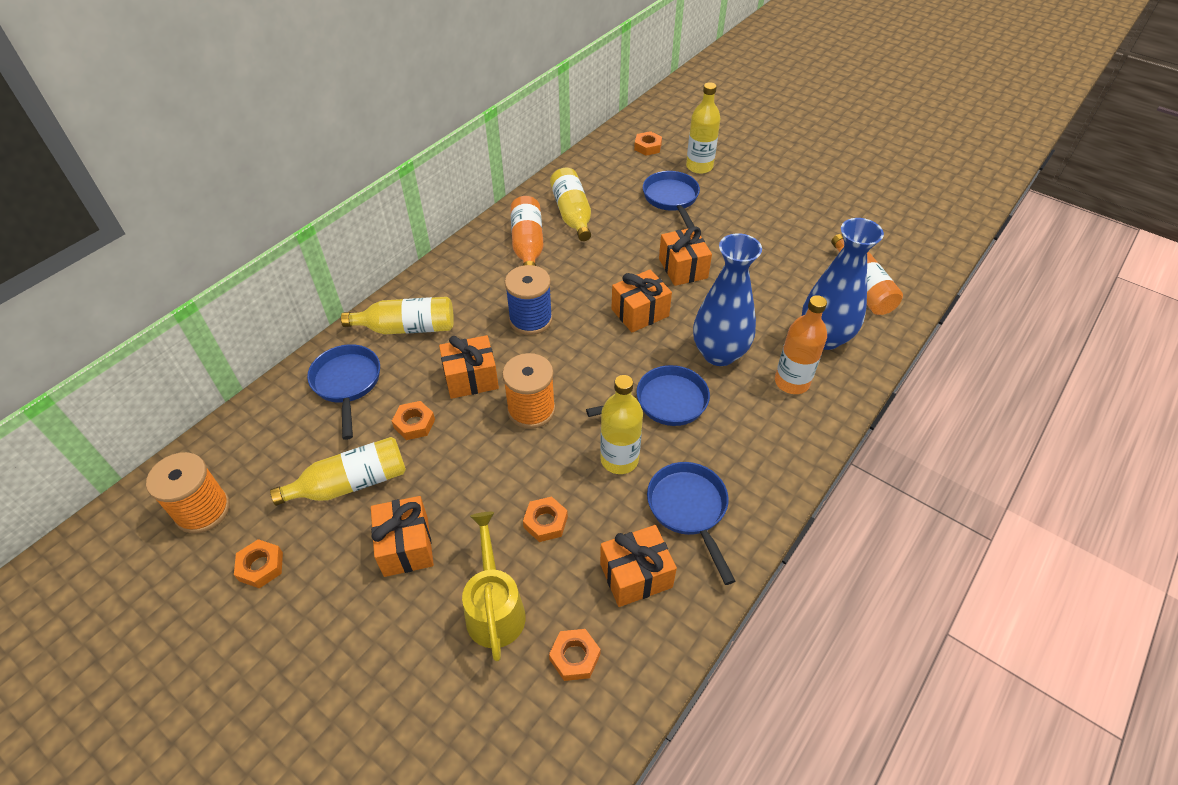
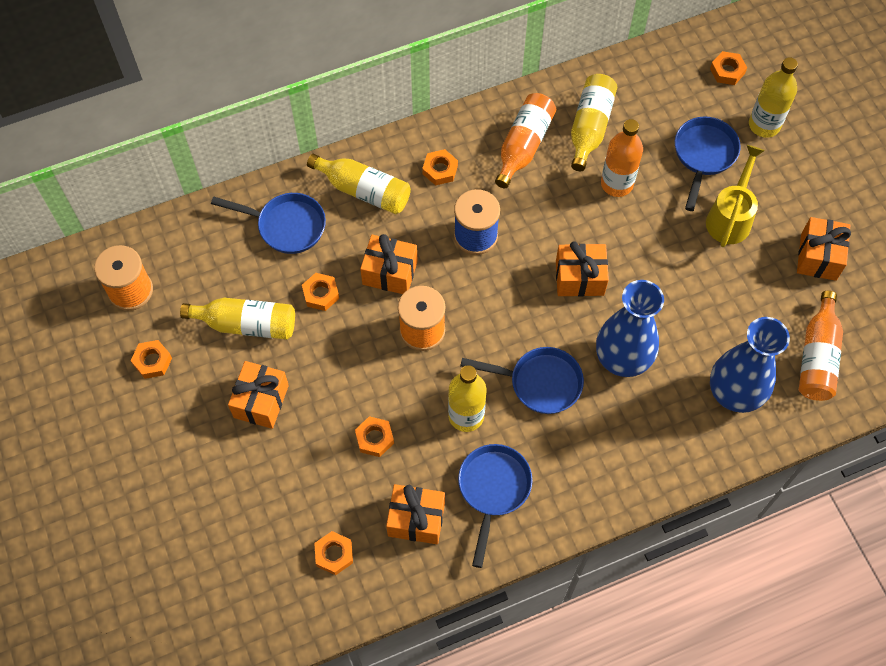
camera: 30 degrees right, 15 degrees up
blue pan [307,344,380,440] -> blue pan turned 90 degrees clockwise [211,193,326,254]
yellow watering can [462,512,526,662] -> yellow watering can moved to [706,145,765,247]
orange gift [659,226,712,286] -> orange gift moved to [797,217,851,281]
orange bottle [775,295,827,394] -> orange bottle moved to [601,119,643,197]
none -> orange nut [422,149,458,186]

